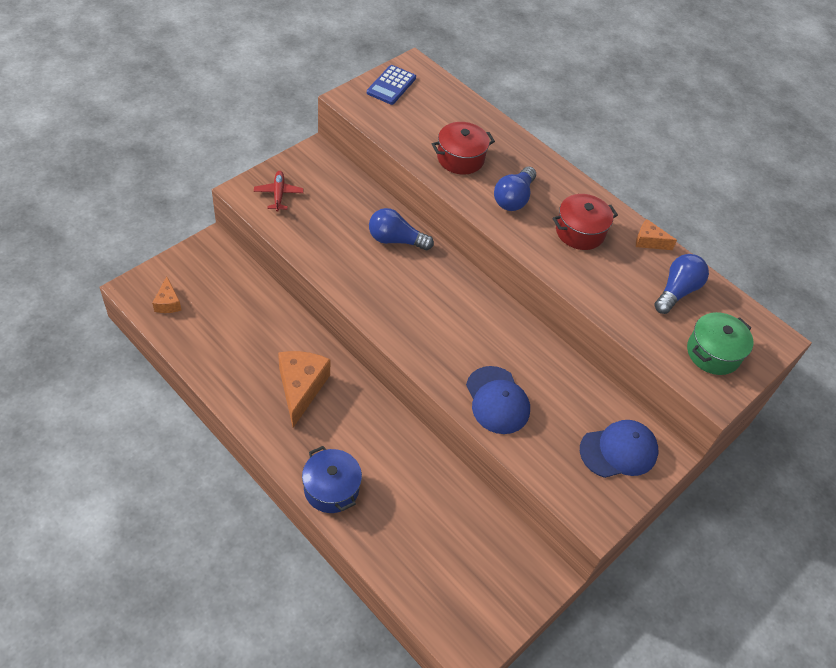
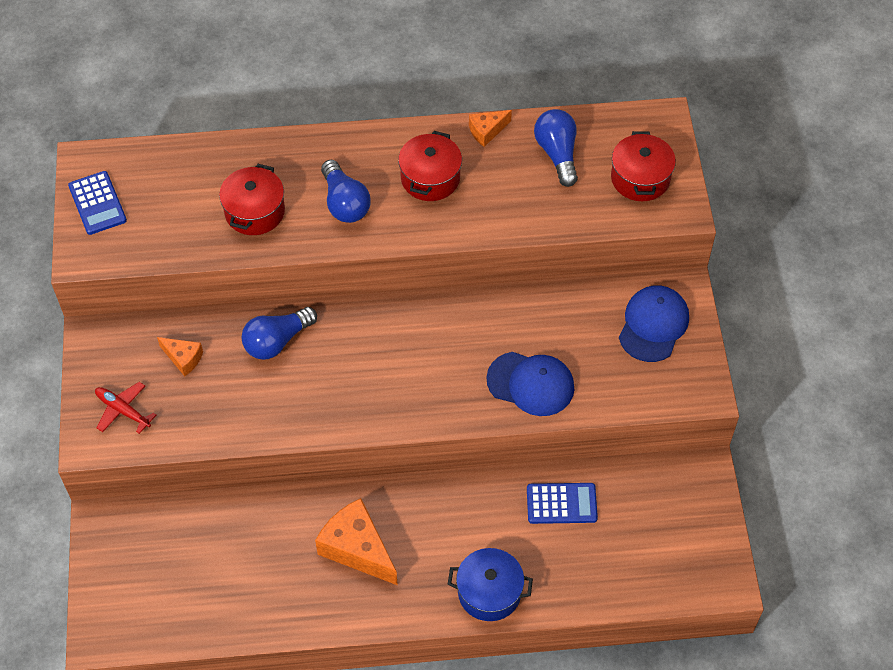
camera: 45 degrees left, 5 degrees up
orange cheese [152,276,181,313] -> orange cheese moved to [157,337,203,376]
green pot [687,312,753,375] -> red pot [611,131,676,201]
none -> blue calculator [527,483,598,524]

